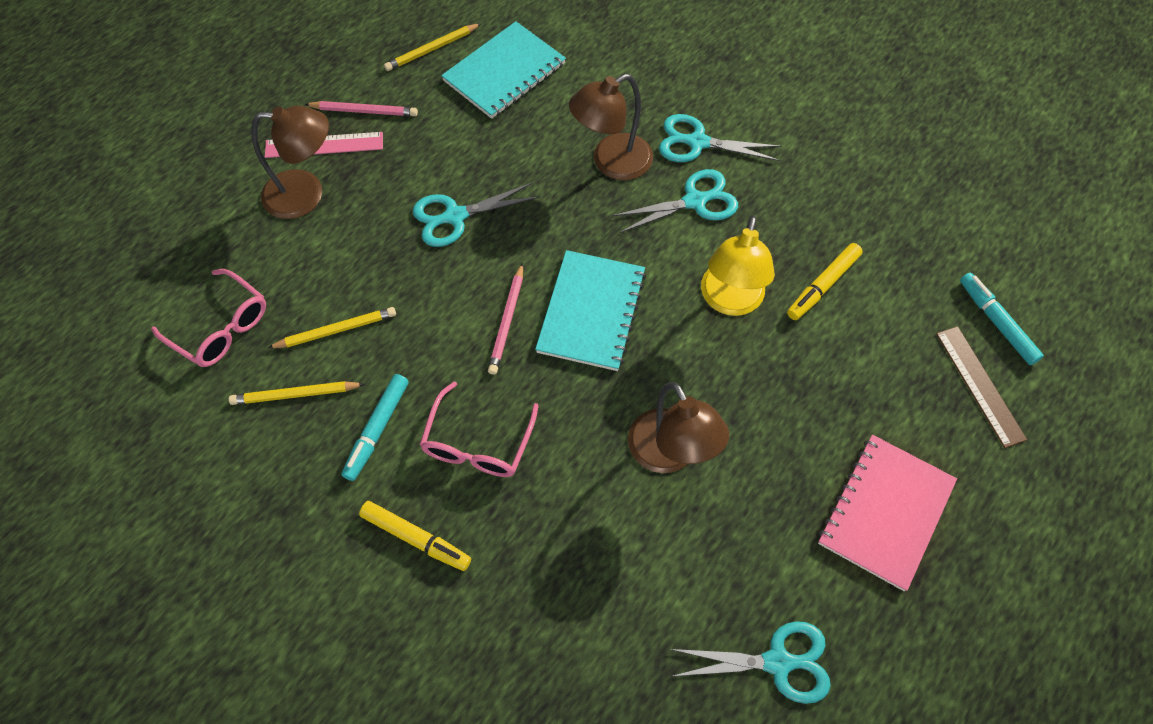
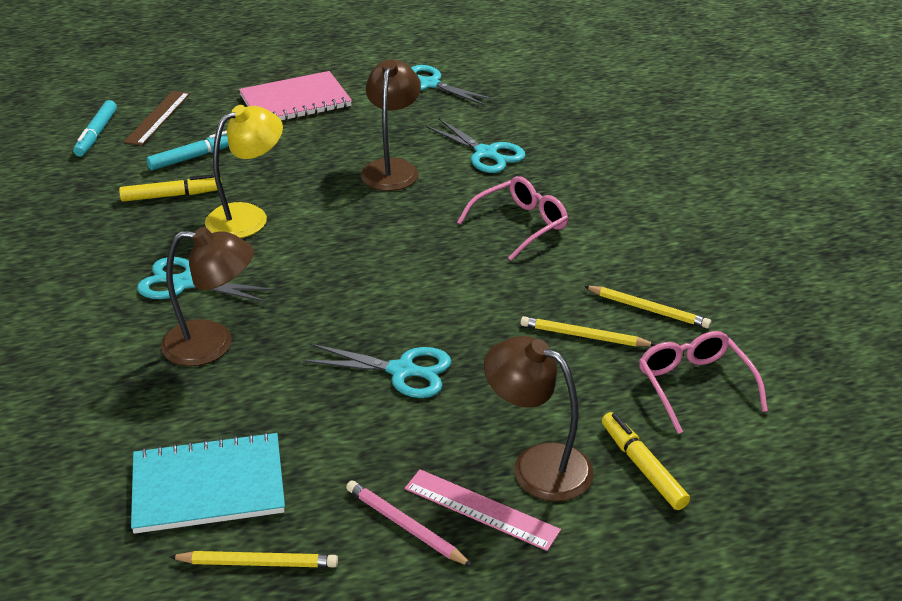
camera: 145 degrees left, 25 degrees down
turquoise marker [341,374,409,481] -> turquoise marker moved to [146,131,229,170]
yellow marker [359,501,471,571] -> yellow marker moved to [602,412,690,510]
pink pencil [488,263,523,375] -> none
turquoise notebook [535,250,646,371] -> none
turquoise scissors [659,114,781,162] -> turquoise scissors moved to [426,119,526,173]

